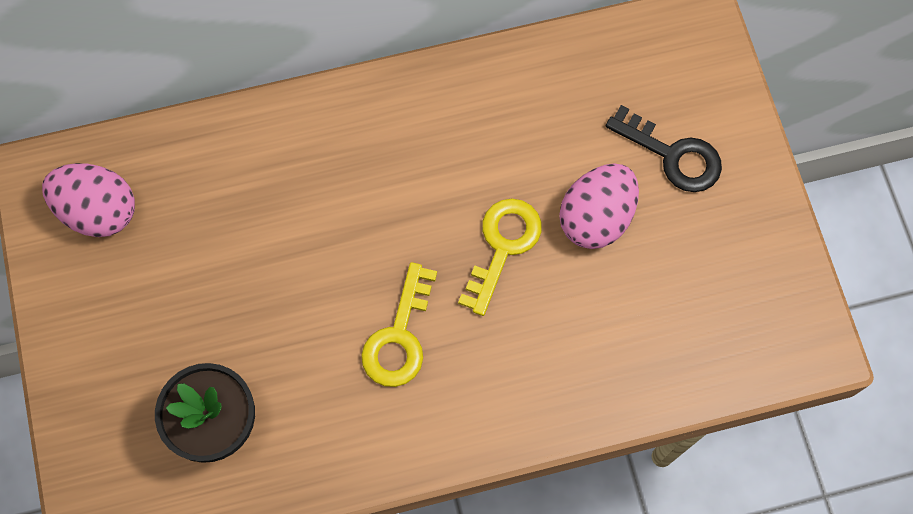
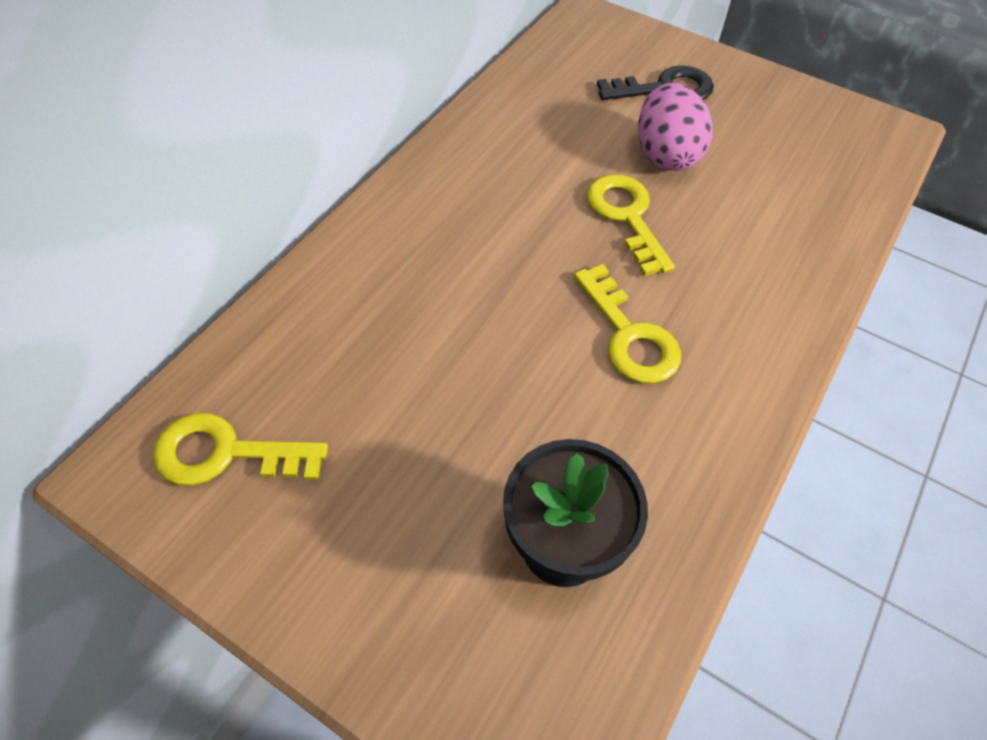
camera: 45 degrees left, 15 degrees down
pink egg [42,163,135,237] -> yellow key [153,413,328,485]

